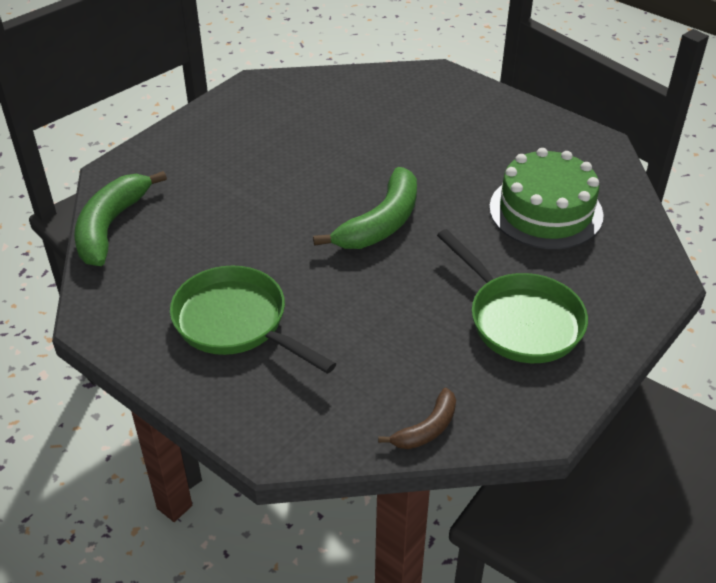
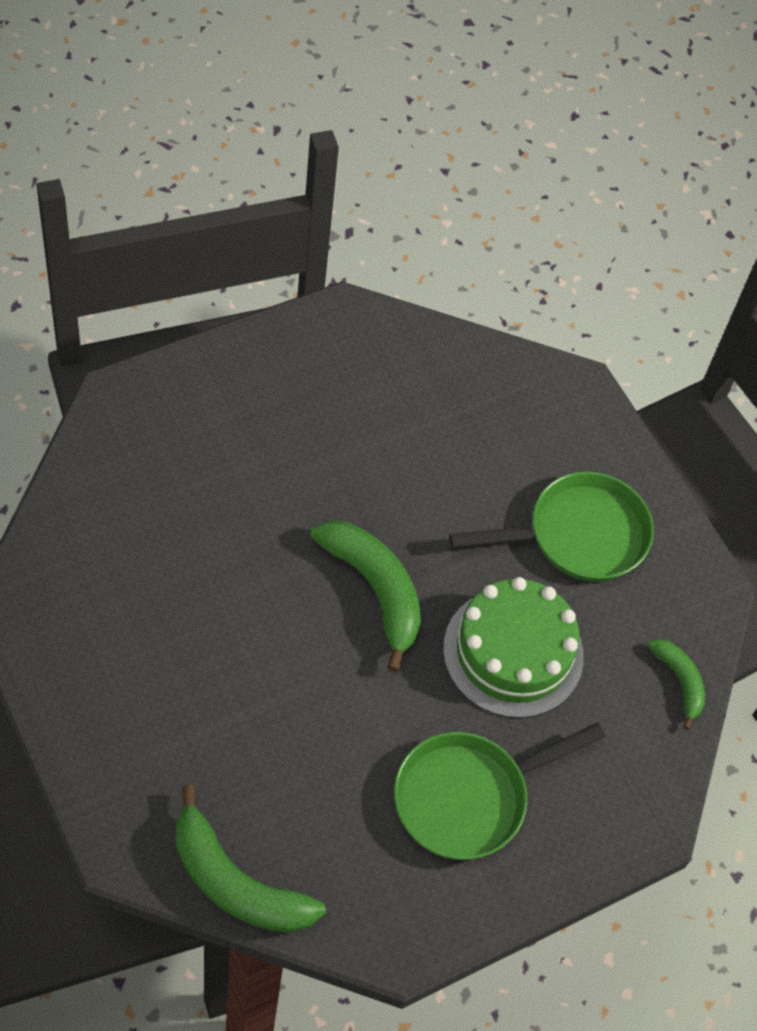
camera: 75 degrees left, 15 degrees up
brown banana [378,388,456,449] -> green banana [648,639,705,730]
green cake [489,148,604,249] -> green cake moved to [443,577,584,718]

